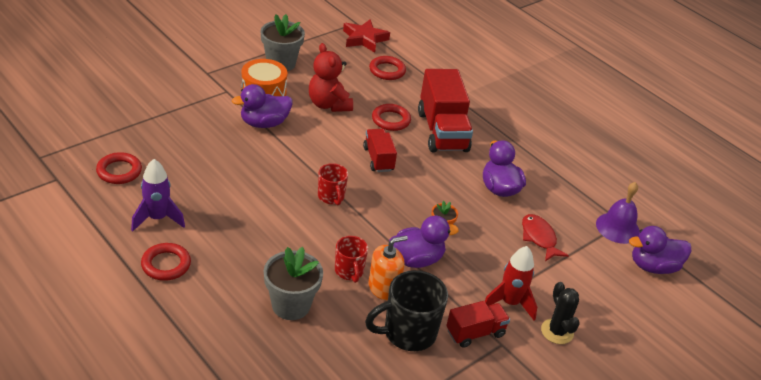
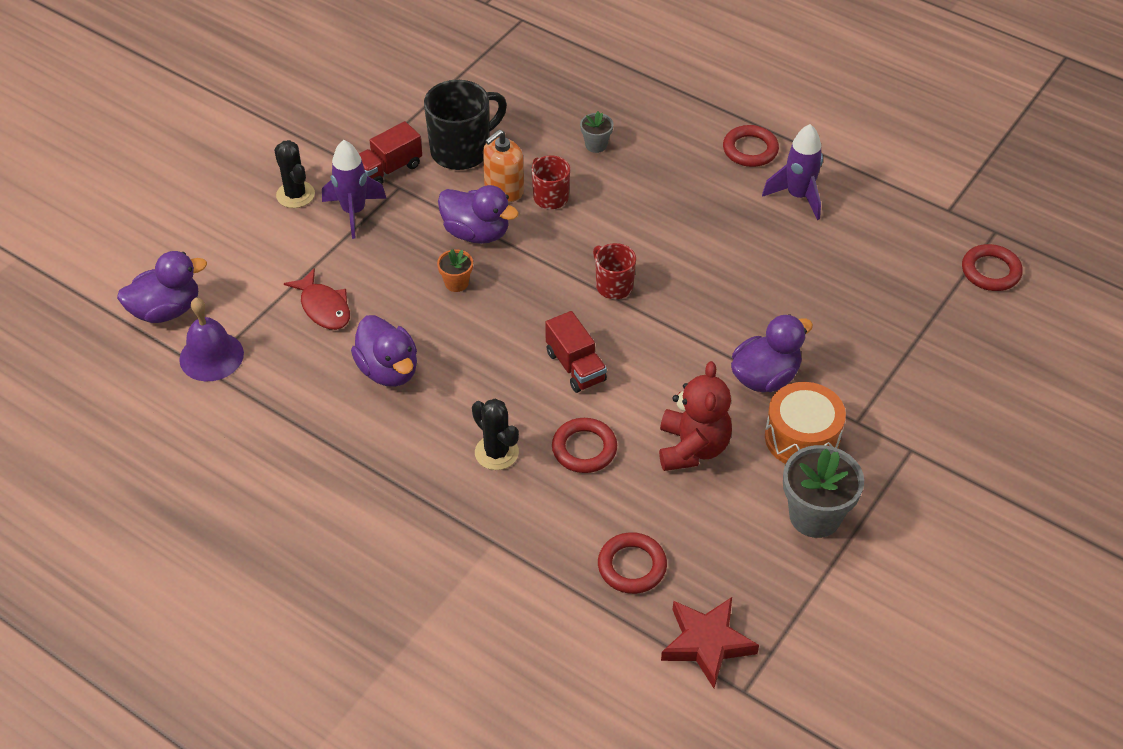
camera: 170 degrees right, 10 degrees up
red ring [96,152,142,184] -> red ring moved to [962,244,1023,291]
grey flower pot [264,247,323,320] -> grey flower pot [580,111,613,153], size x0.51
red teddy bear [309,43,353,112] -> red teddy bear turned 45 degrees clockwise [659,361,732,471]
purple duck [389,216,459,268] -> purple duck turned 120 degrees counterclockwise [438,185,519,244]
red truck [418,69,473,153] -> black cactus [472,399,519,470]
red rocket [485,246,537,321] -> purple rocket [322,140,387,239]

